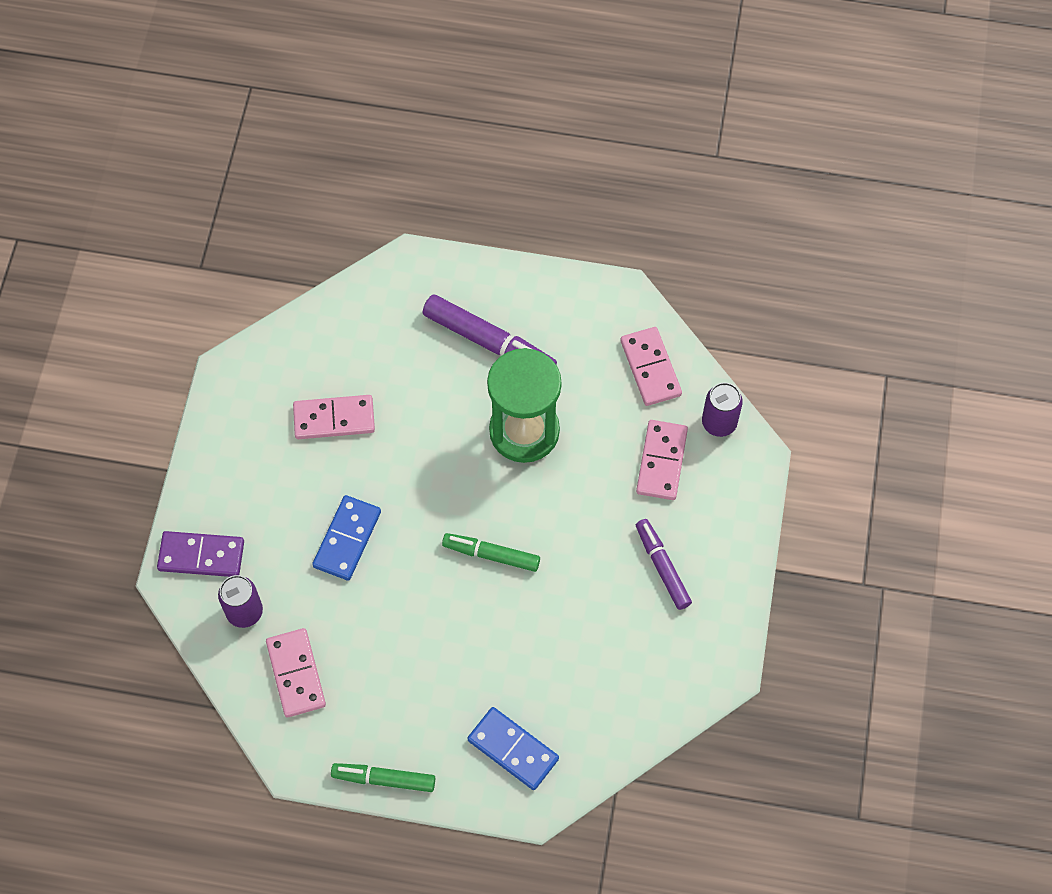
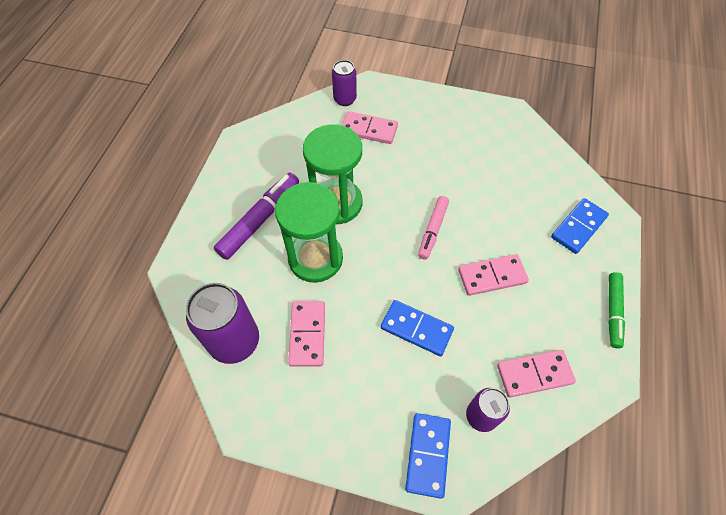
camera: 85 degrees left, 5 degrees down
purple domino [157,531,244,577] -> blue domino [405,413,451,499]
green marker [442,533,540,572] -> pink marker [418,196,449,259]
pink domino [621,327,682,406] -> pink domino moved to [458,254,529,296]
purple marker [636,519,692,610] -> none
none -> purple can [186,283,259,364]
none -> green hourglass [275,182,343,283]

